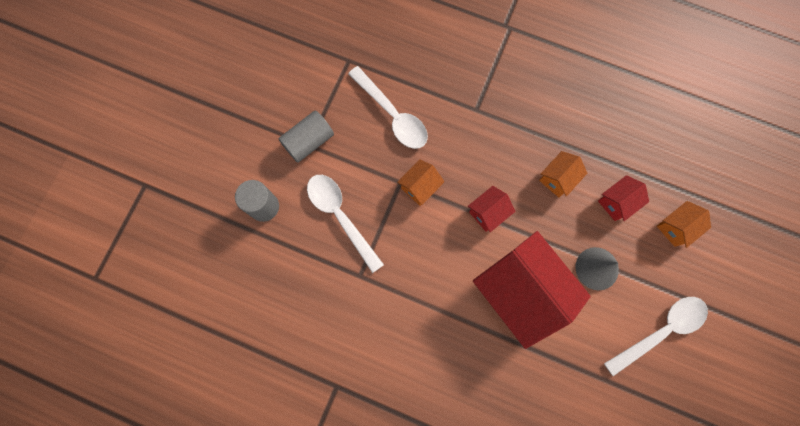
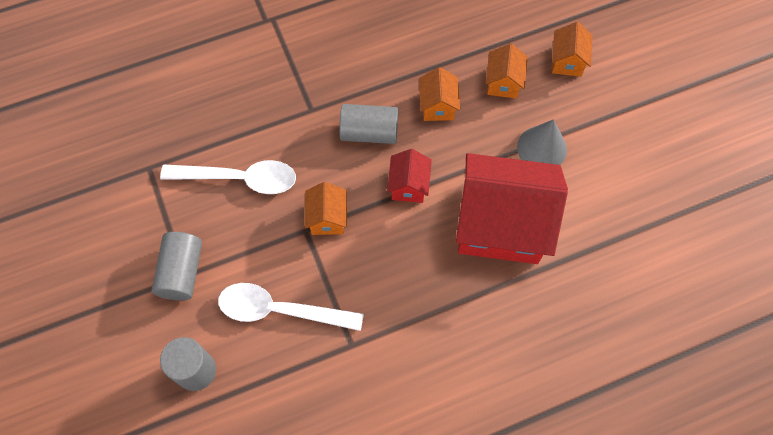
camera: 45 degrees left, 10 degrees down
red house [598,175,649,221] -> orange house [486,44,528,99]
white spoon [604,297,708,376] -> none
none -> grey cylinder [339,104,398,144]

